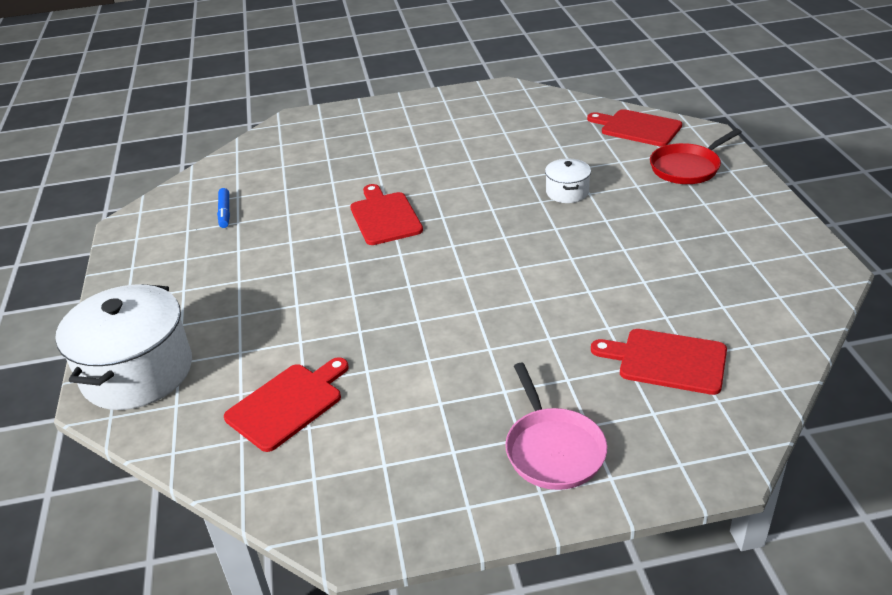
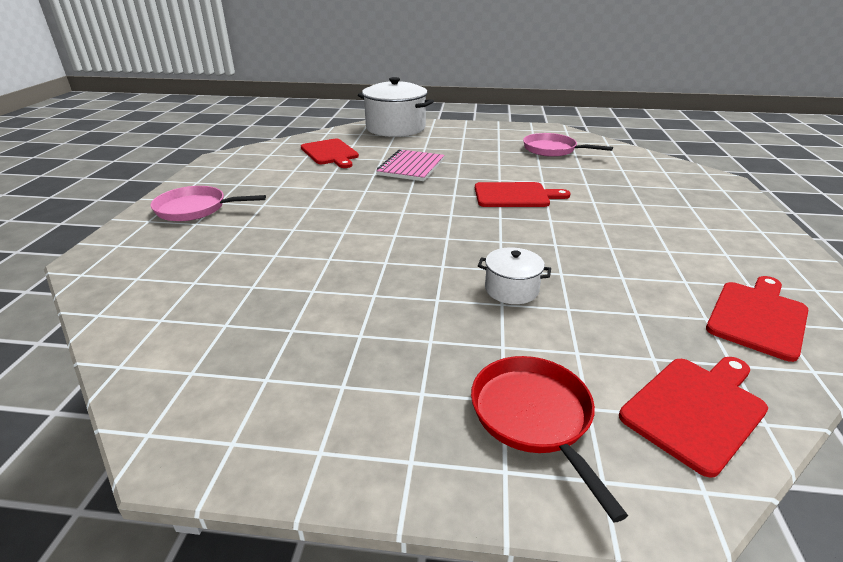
camera: 105 degrees right, 5 degrees down
blue marker [217,188,230,228] -> pink pan [523,133,613,157]
red cutting board [591,329,727,395] -> red cutting board moved to [706,276,808,362]
none -> pink notebook [376,149,445,181]

